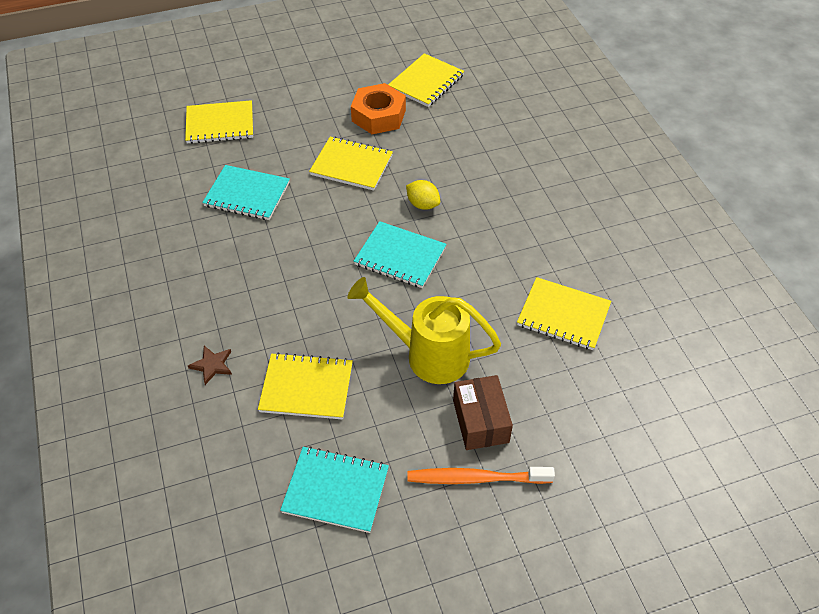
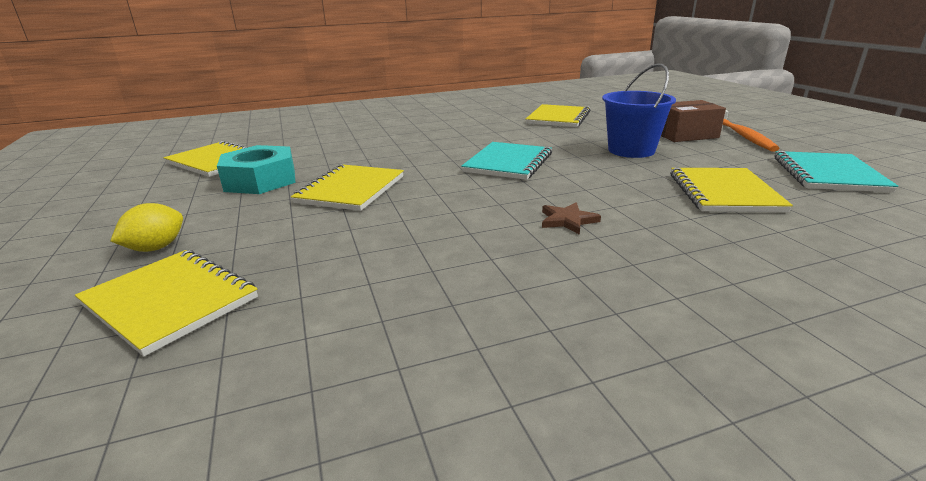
camera: 90 degrees left, 25 degrees down
yellow notebook [185,100,253,144] -> yellow notebook turned 45 degrees counterclockwise [75,250,258,357]
brown star [188,346,232,385] -> brown star moved to [542,203,601,235]
turquoise notebook [202,165,290,220] -> none
yellow watering can [348,277,501,384] -> blue bucket [602,64,676,158]
orange nut [351,83,406,134] -> turquoise nut [217,145,295,194]
yellow lemon [406,180,440,210] -> yellow lemon moved to [110,203,183,252]

